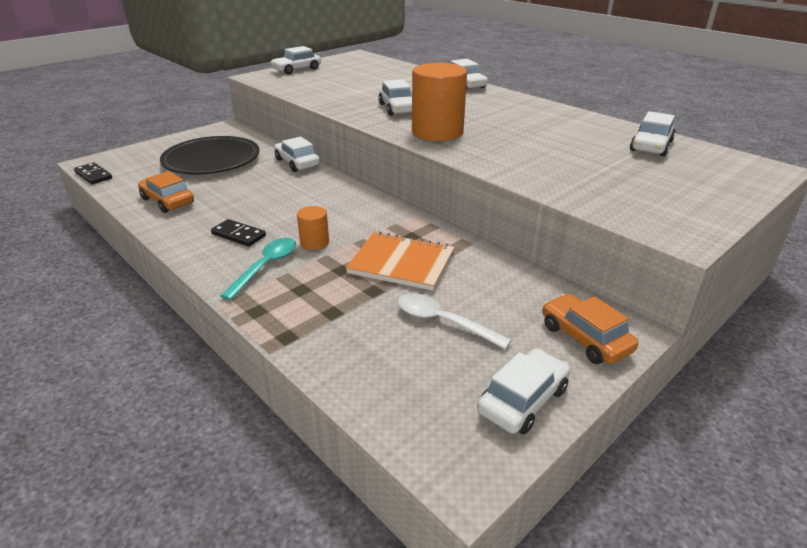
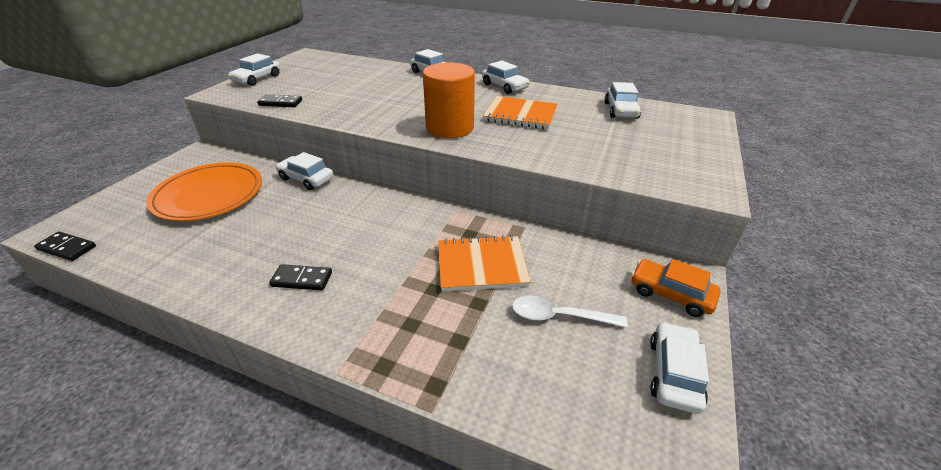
camera: 25 degrees left, 5 degrees up
orange car [138,171,194,213] -> none
black plate [160,136,260,174] -> orange plate [146,163,262,221]
turquoise spoon [220,238,296,300] -> none
orange cylinder [297,206,329,250] -> none
white car [378,79,412,116] -> white car moved to [482,61,530,94]
none -> black domino [257,94,302,107]
none -> orange notebook [483,96,558,129]

